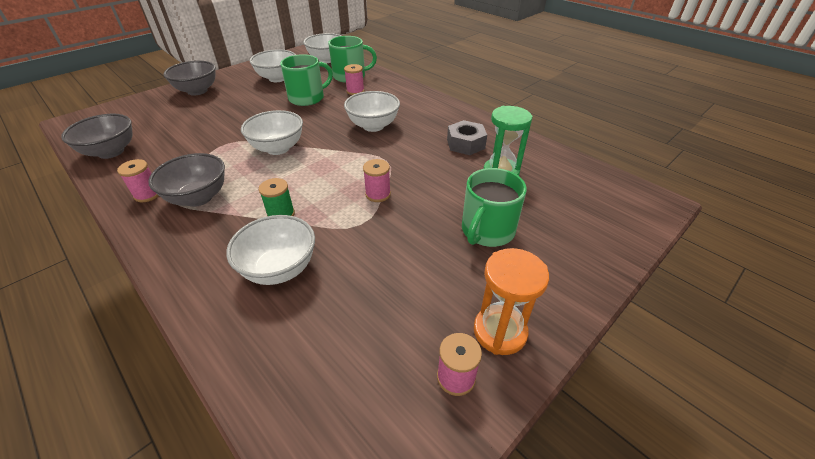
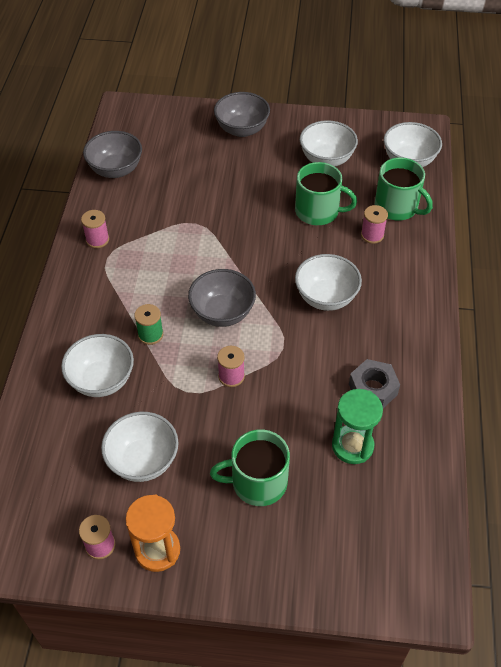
camera: 50 degrees right, 10 degrees up
grey bowl [148,153,225,207] -> grey bowl moved to [188,269,256,327]
white bowl [241,110,303,155] -> white bowl moved to [101,412,179,482]

